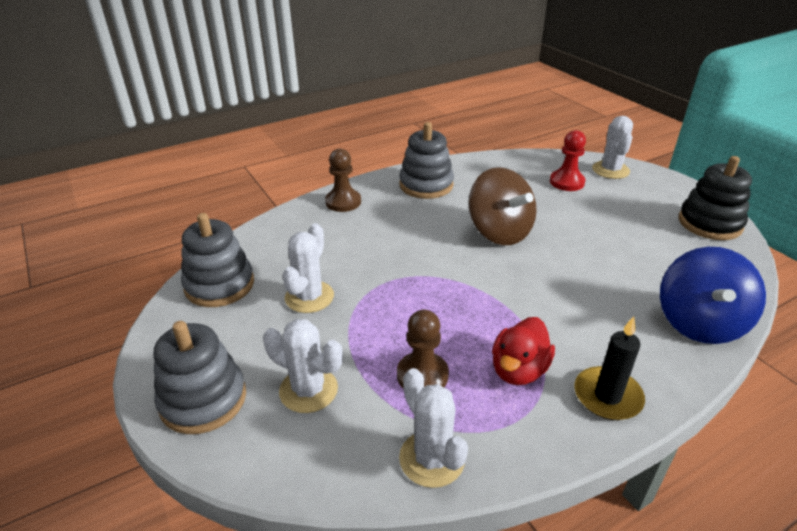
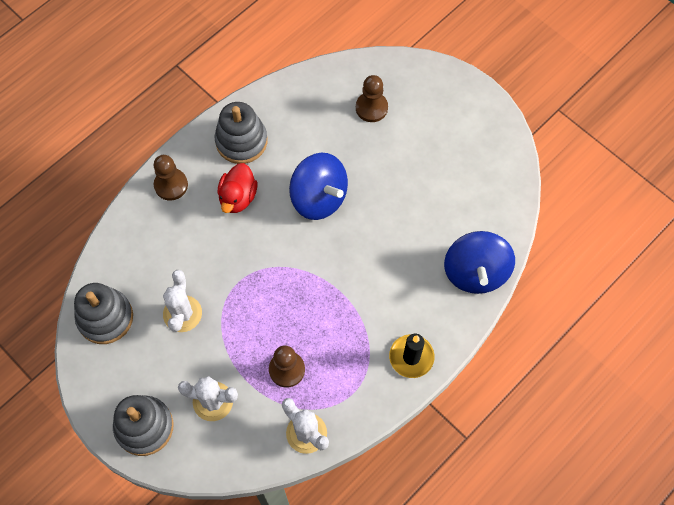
camera: 15 degrees left, 30 degrees up
brown spinning top [468,167,537,245] -> blue spinning top [289,153,348,220]
red duck [492,317,555,385] -> red duck moved to [217,163,258,213]
red pawn [550,130,586,191] -> brown pawn [356,75,388,122]
white cactus [592,116,633,179] -> none
black stacking toy [679,156,752,240] -> none

